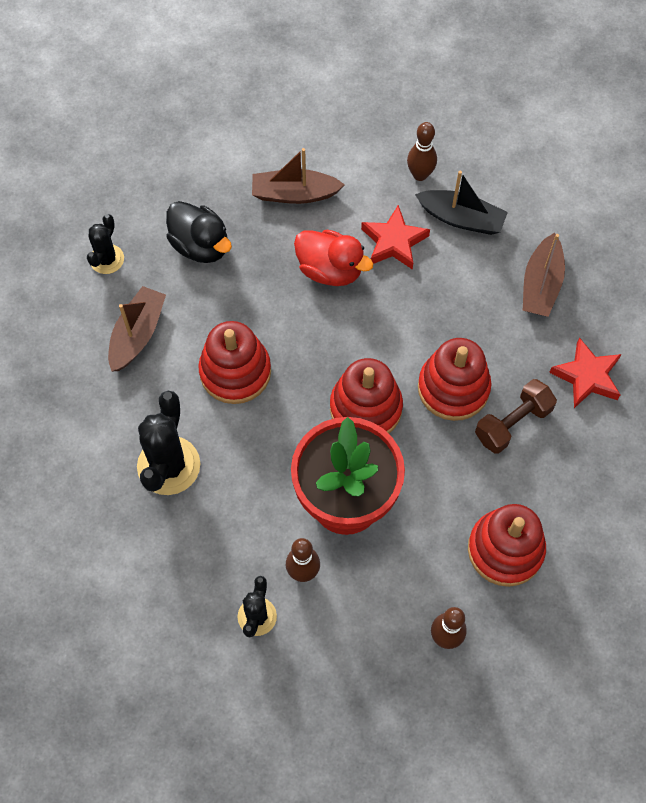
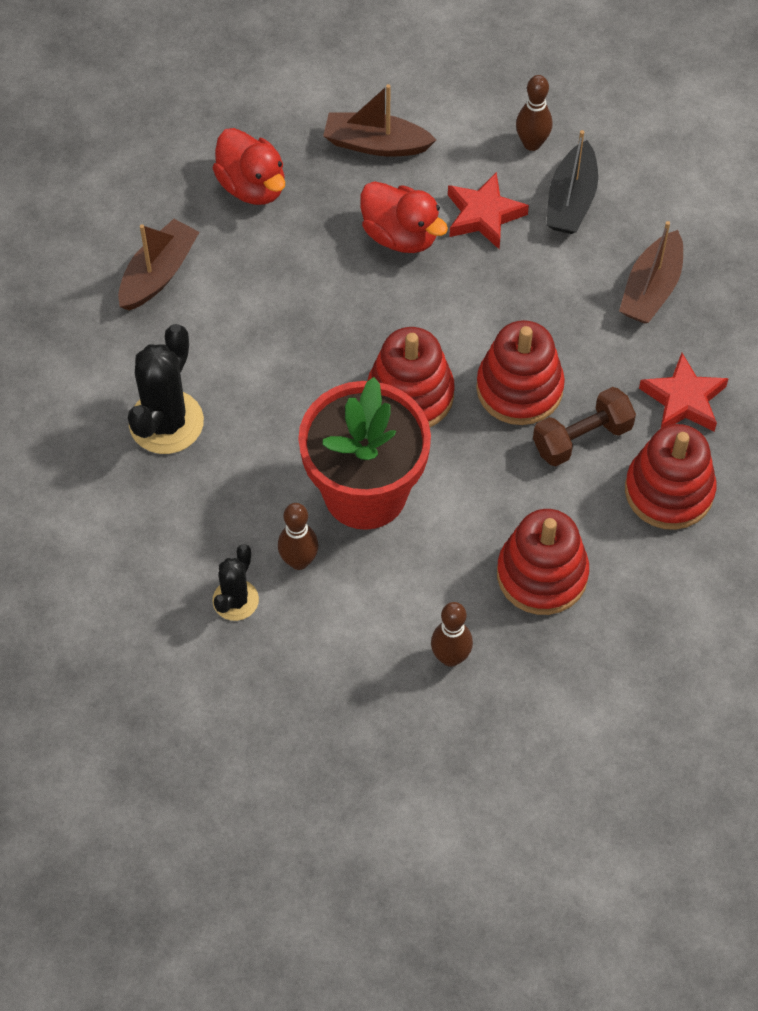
camera: 10 degrees right, 5 degrees down
black cactus [87,214,124,274] -> none
black duck [166,201,232,263] -> red duck [213,128,285,205]
red stacking toy [198,321,271,404] -> red stacking toy moved to [625,424,716,530]
black boat [415,171,508,235] -> black boat turned 75 degrees clockwise [546,130,598,234]

